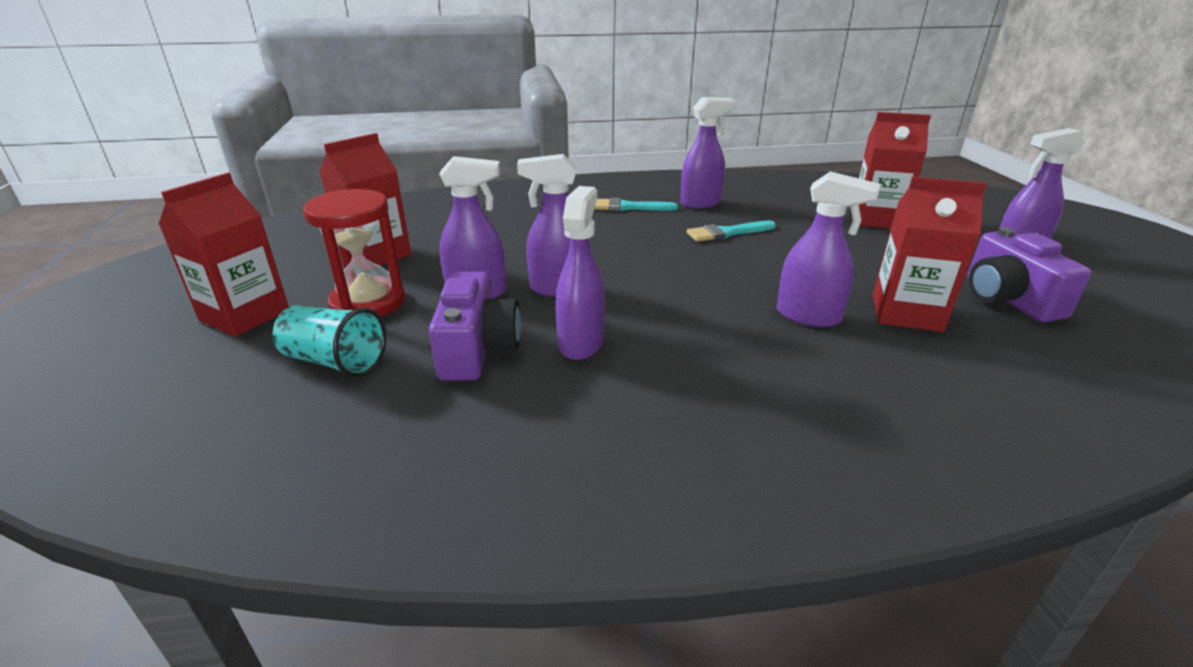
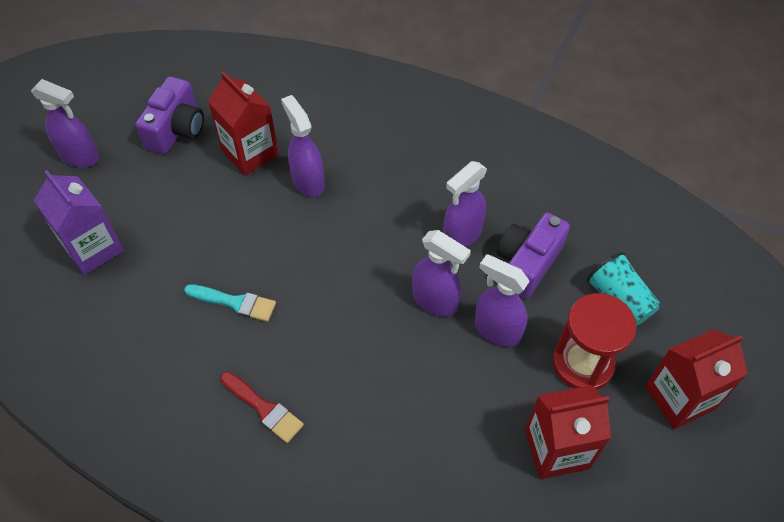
camera: 145 degrees left, 25 degrees up
turquoise brush [594,198,678,211] -> red brush [220,372,304,443]
purple spray bottle [680,97,735,209] -> none
red carton [859,112,931,229] -> purple carton [34,170,124,275]

